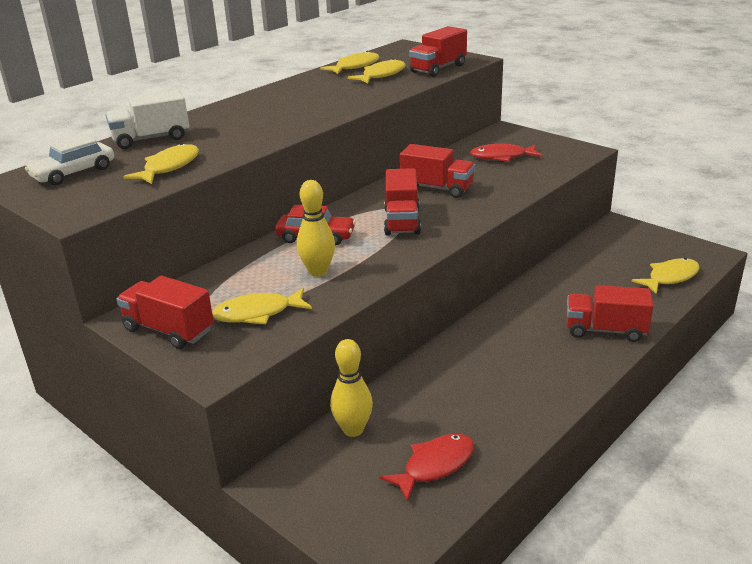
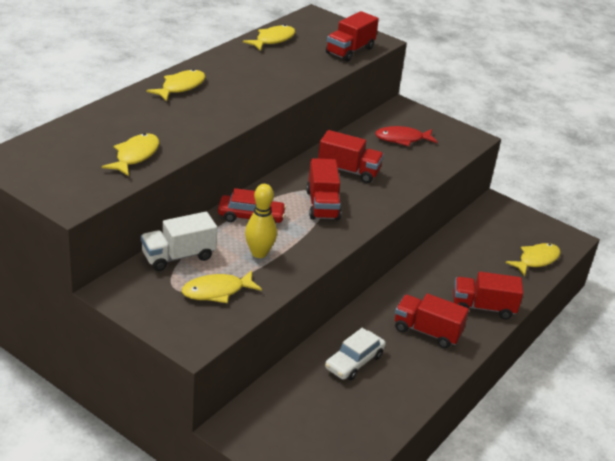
camera: 10 degrees left, 5 degrees up
white car [25,134,114,186] -> white car moved to [325,328,386,380]
white truck [106,90,189,149] -> white truck moved to [141,212,217,271]
red truck [116,276,214,349] -> red truck moved to [395,294,469,348]
yellow bowling pin [330,339,373,437] -> none
yellow fish [347,59,405,84] -> yellow fish moved to [147,69,205,102]
red fish [380,434,474,502] -> none

